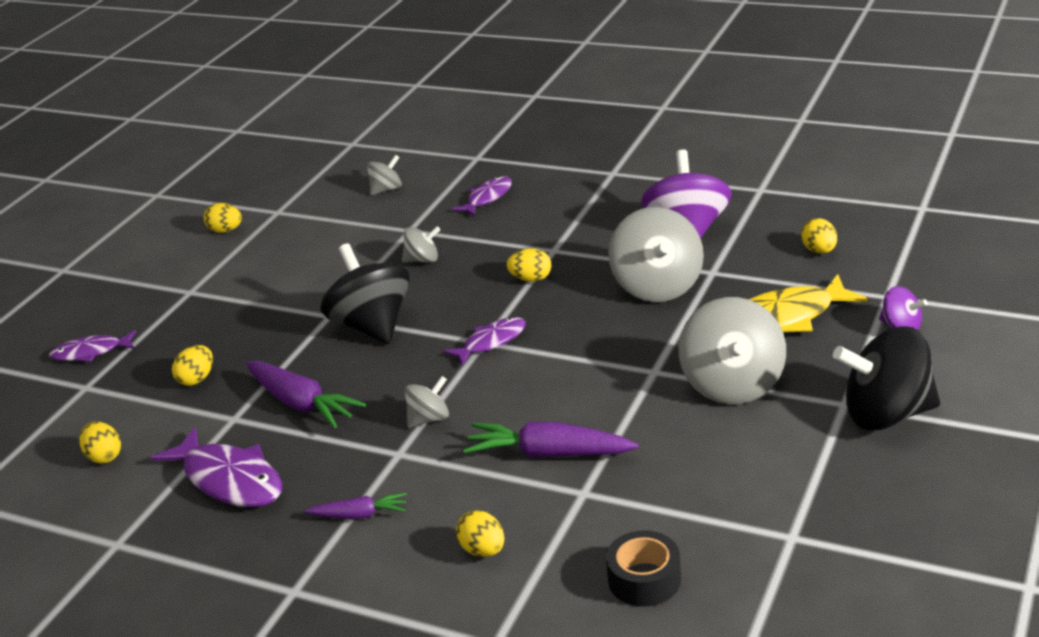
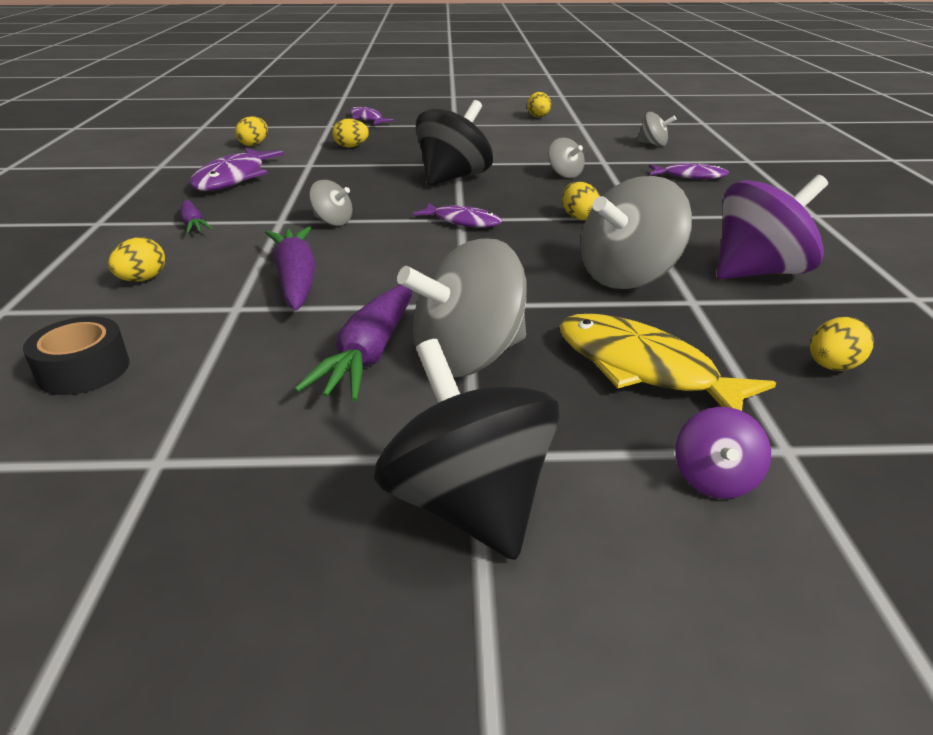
camera: 60 degrees right, 0 degrees up
purple carrot [246,361,366,428] -> purple carrot moved to [294,284,412,402]

